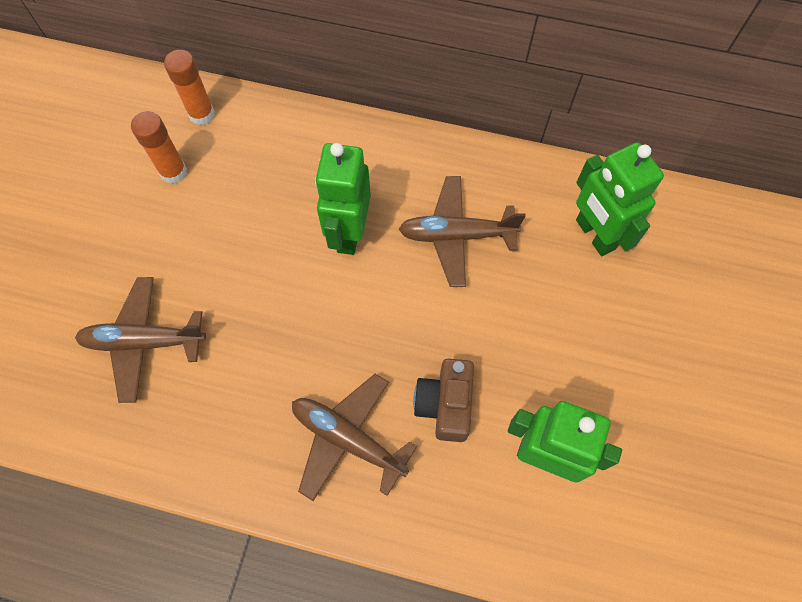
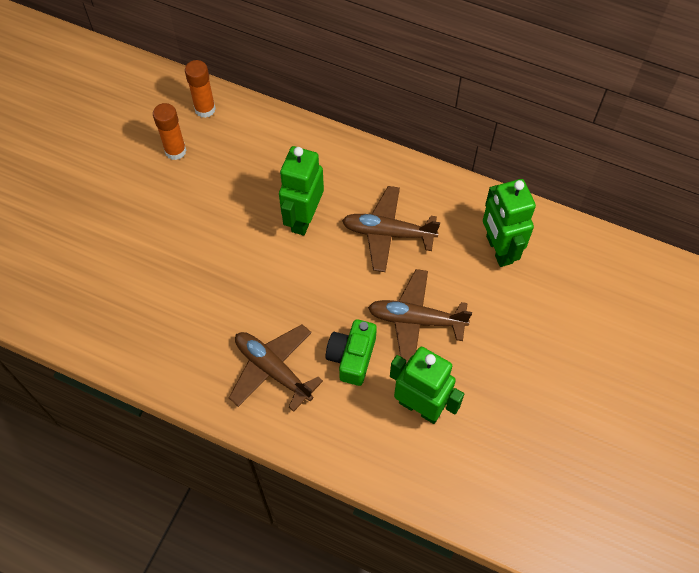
camera: 10 degrees right, 5 degrees down
brown plane [75,277,206,403] -> brown plane moved to [368,269,472,363]
brown camera [413,359,474,442] -> green camera [326,319,377,386]

